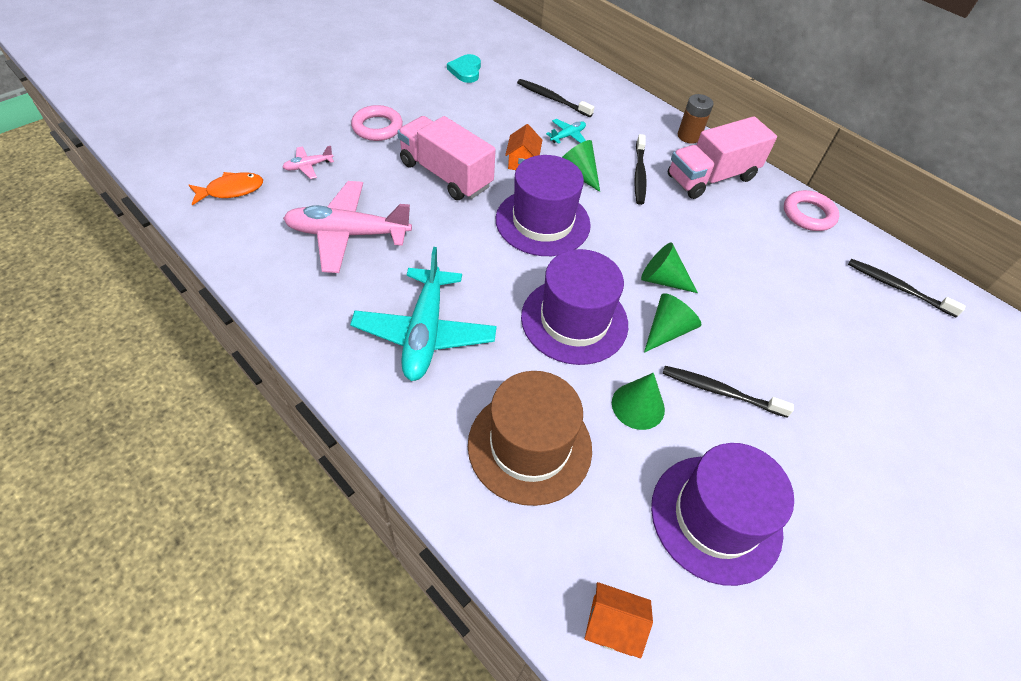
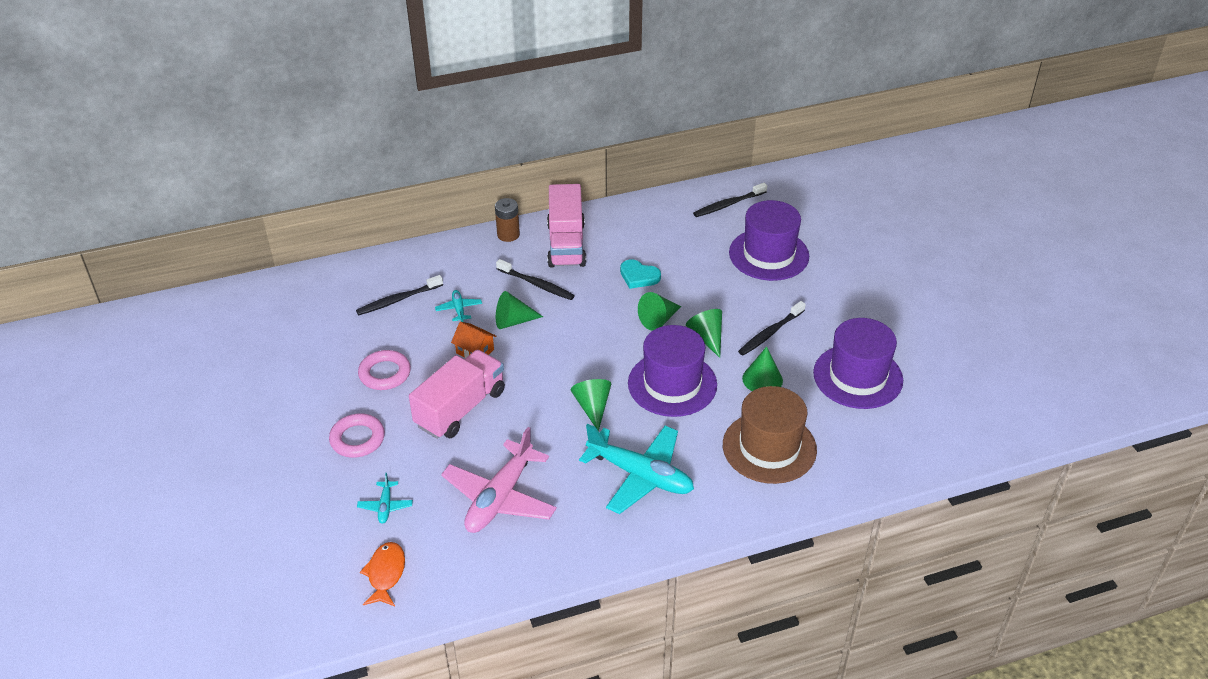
camera: 60 degrees left, 10 degrees down
pink plane [283,146,334,179] -> turquoise plane [357,473,413,524]
pink truck [397,116,496,200] -> pink truck turned 150 degrees clockwise [409,350,505,439]
turquoise heart [447,54,481,83] -> turquoise heart moved to [620,259,661,289]
purple hat [496,155,591,256] -> purple hat moved to [729,200,809,281]
orange house [585,582,653,658] -> none
pink ring [784,190,839,231] -> pink ring moved to [358,350,411,390]
none -> green cone [571,379,611,431]

